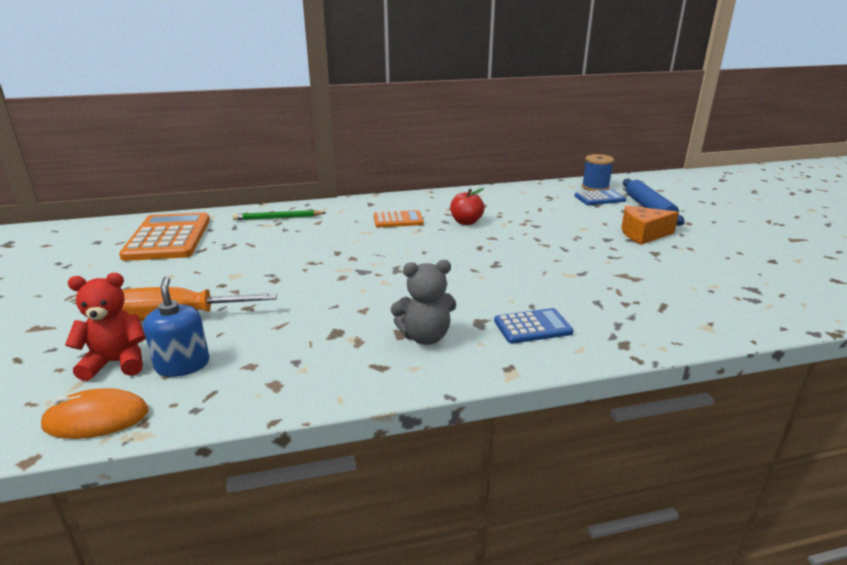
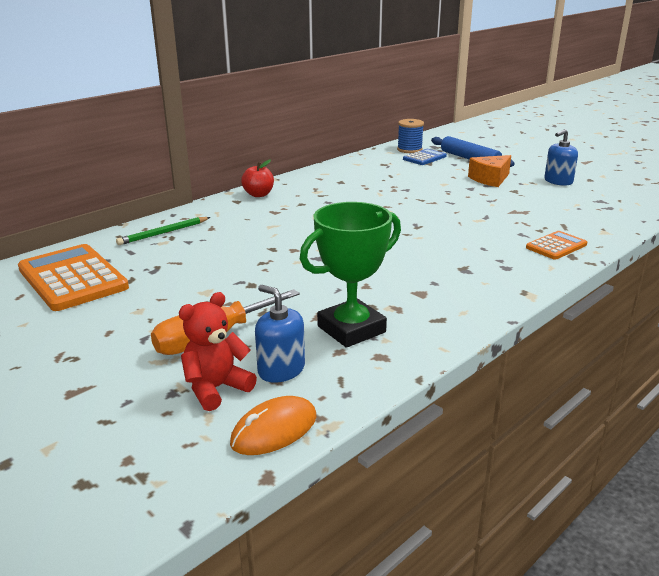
camera: 30 degrees left, 0 degrees up
orange calculator [374,210,424,228] -> orange calculator moved to [526,231,587,260]
grey teddy bear [391,260,456,345] -> none
red apple [450,188,484,225] -> red apple moved to [241,159,274,197]
blue calculator [494,308,574,344] -> none
none -> green trophy [300,202,401,348]
none -> blue soap dispenser [544,129,578,186]

